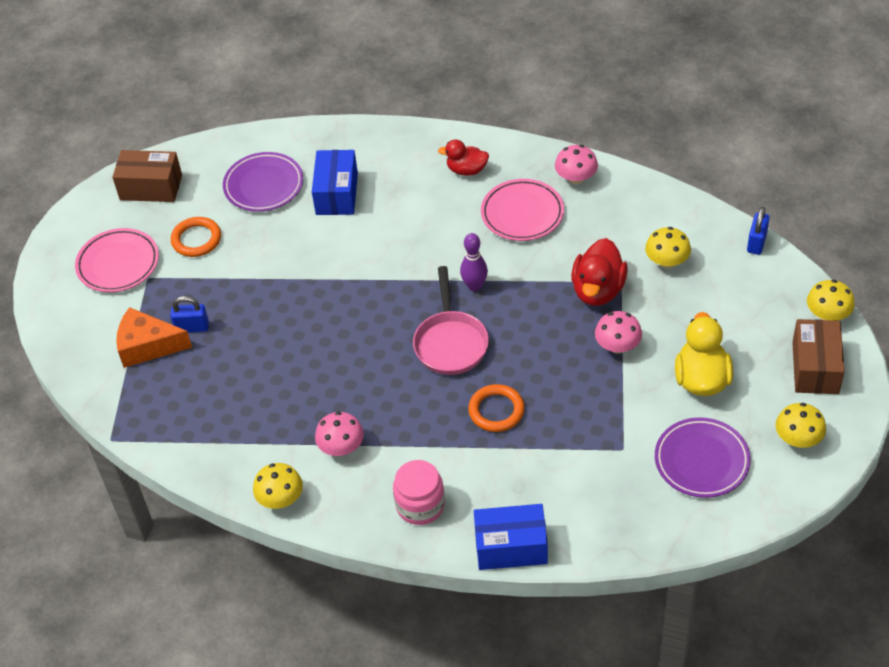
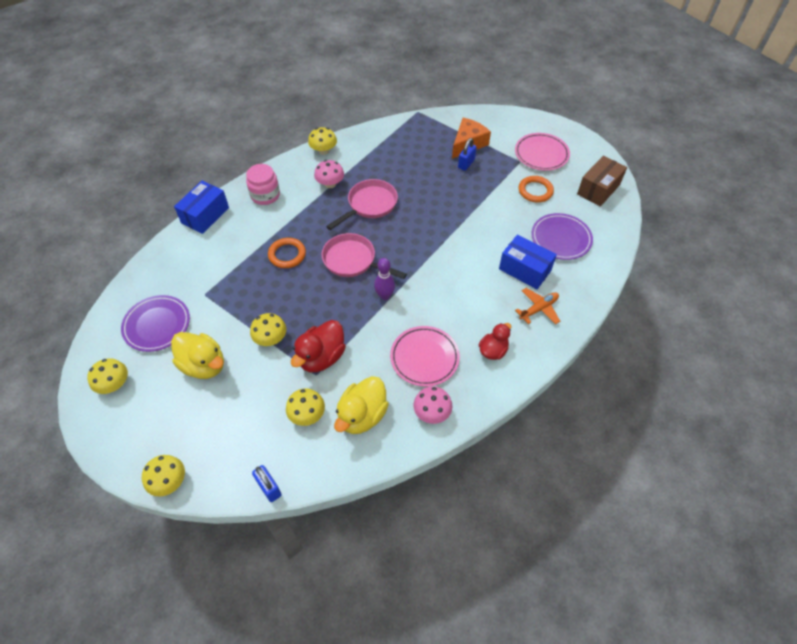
camera: 120 degrees right, 5 degrees up
red duck [571,238,628,306] -> red duck turned 105 degrees counterclockwise [291,320,346,372]
pink mushroom [595,311,642,354] -> yellow mushroom [250,313,286,346]
brown box [792,319,845,394] -> none
none -> pink pan [326,179,398,230]
none -> yellow duck [334,376,389,434]
none -> orange plane [515,288,560,325]

